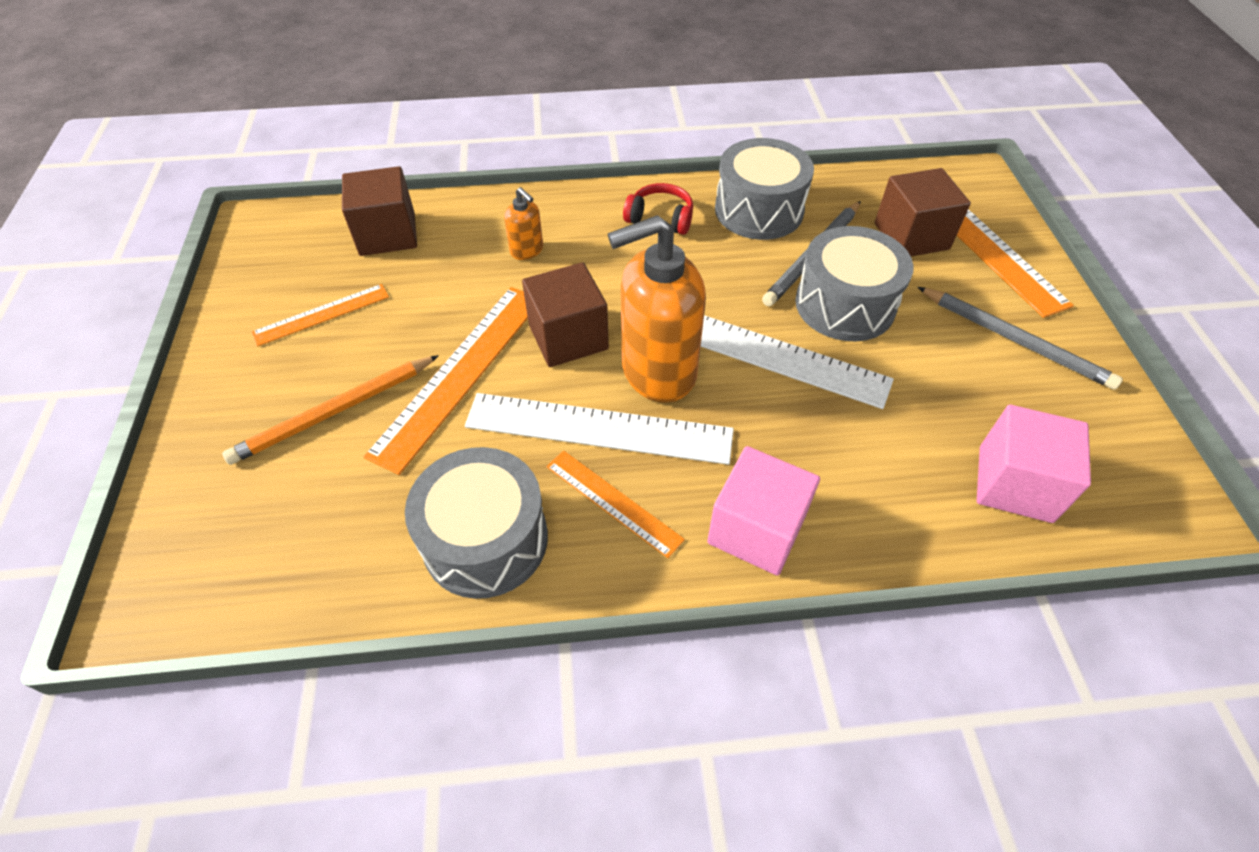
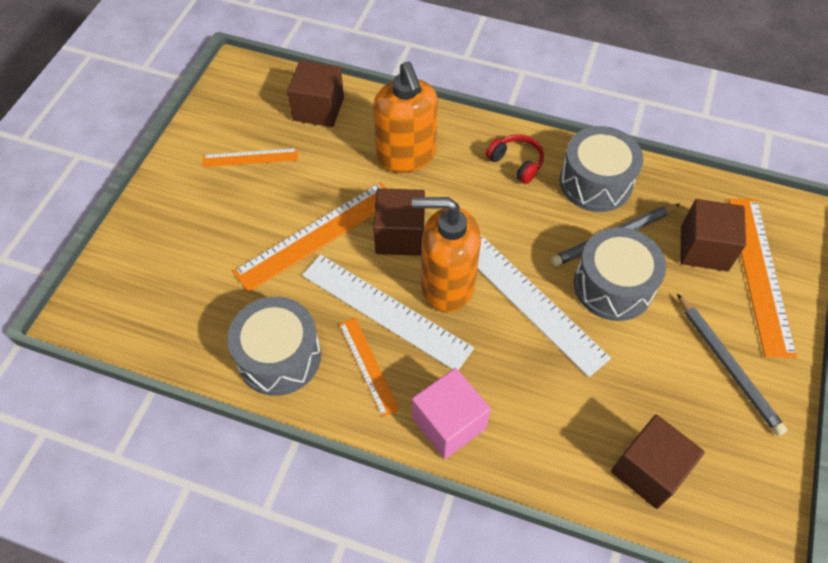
camera: 25 degrees right, 5 degrees up
orange pencil [222,355,439,465] -> none
orange soap dispenser [504,187,543,260] -> orange soap dispenser [373,62,438,173], size x2.20
pink cube [977,405,1091,523] -> brown cube [611,415,705,509]

